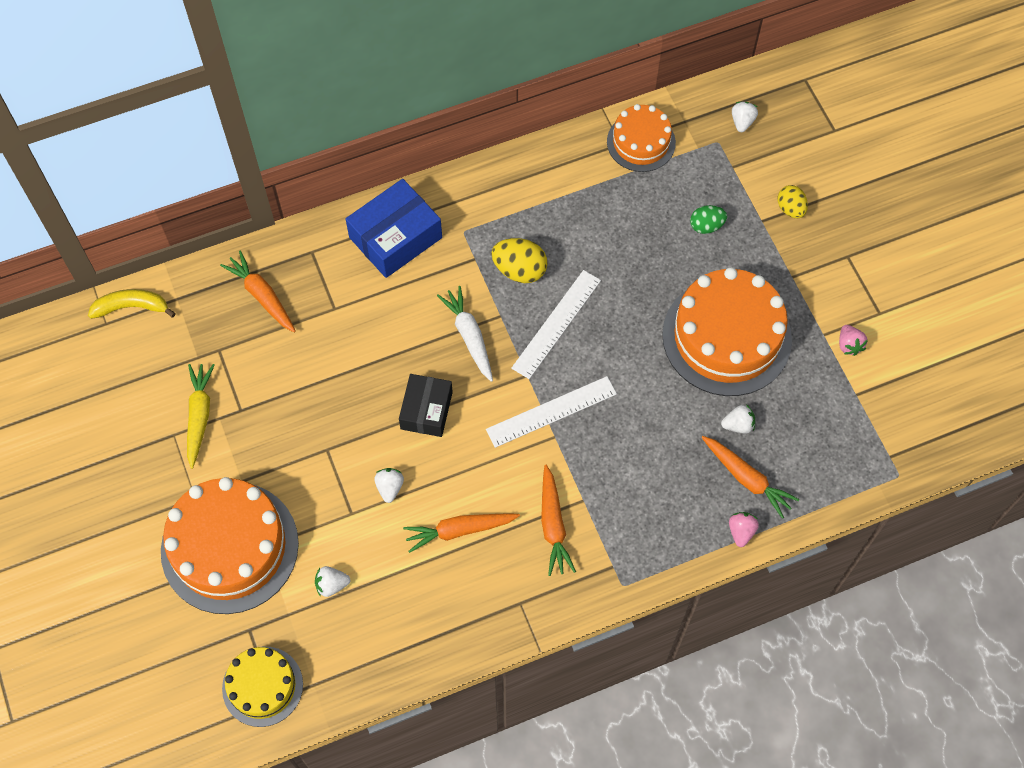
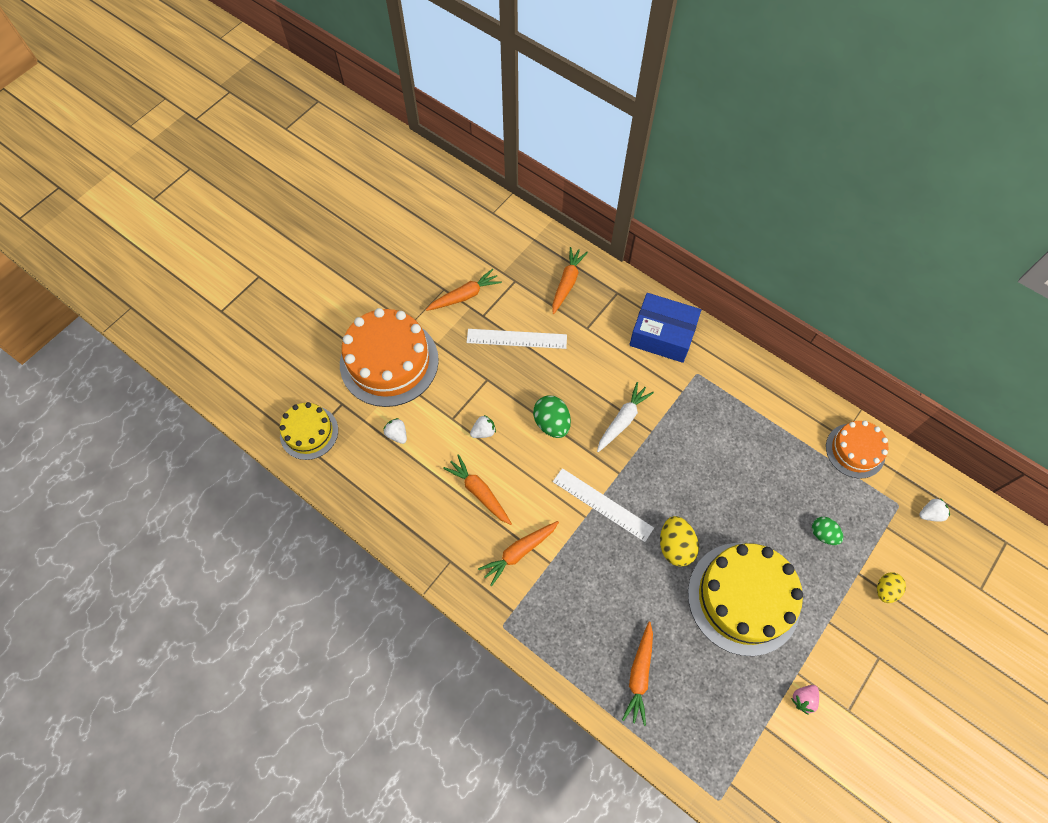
camera: 60 degrees right, 0 degrees up
yellow banana [88,289,176,319] -> none
yellow carrot [187,364,215,469] -> orange carrot [426,269,502,311]
black box [399,374,453,437] -> green egg [533,395,571,438]
yellow egg [491,238,547,283] -> yellow egg moved to [660,516,699,567]
white ruler [511,270,601,379] -> white ruler moved to [466,329,567,349]
orange cake [662,267,792,396] -> yellow cake [688,543,803,656]
white strawberry [721,404,755,433] -> none
pink strawberry [729,512,759,547] -> none

